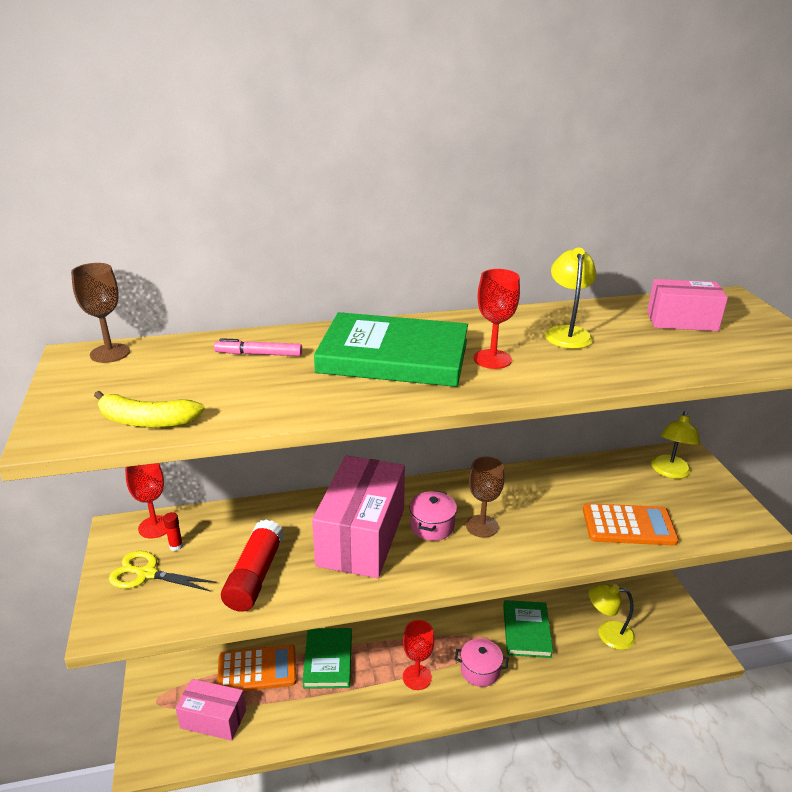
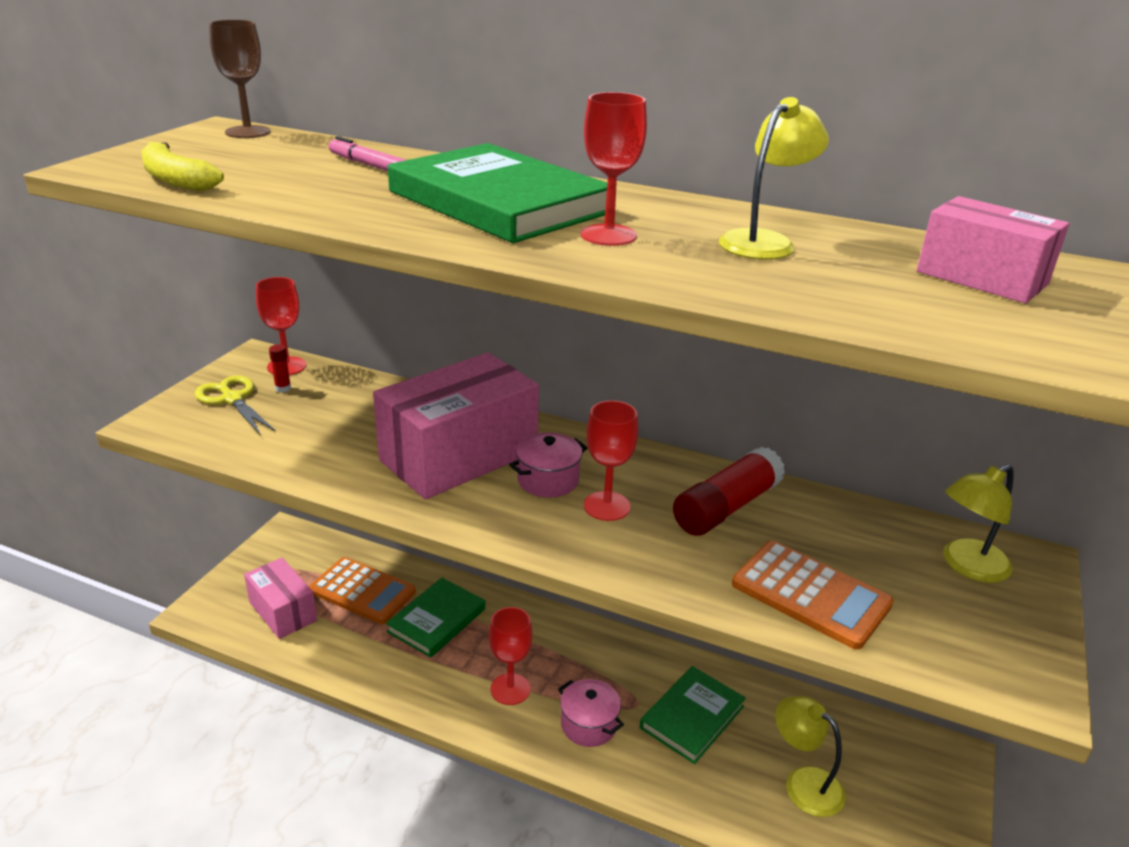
camera: 35 degrees right, 0 degrees up
red glue stick [221,519,284,612] -> red glue stick moved to [673,447,785,536]
brown goblet [466,457,505,538] -> red goblet [584,400,638,521]

